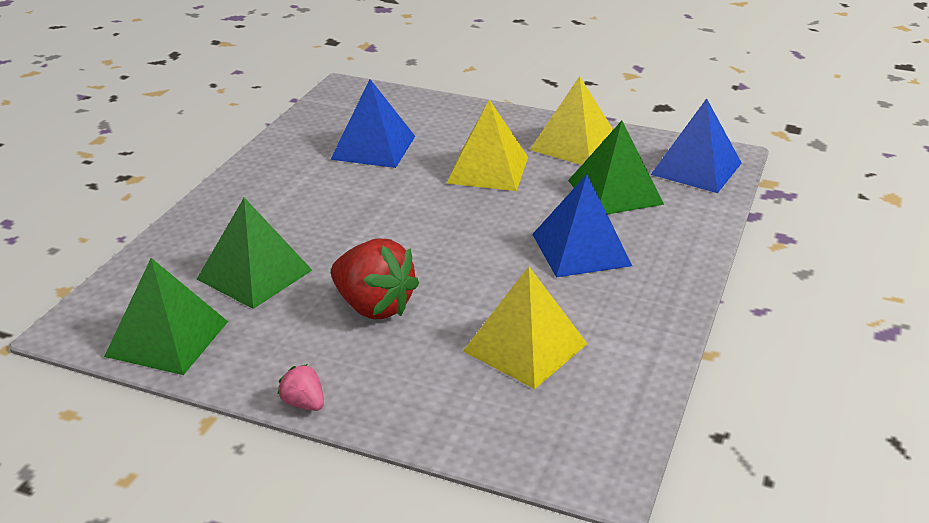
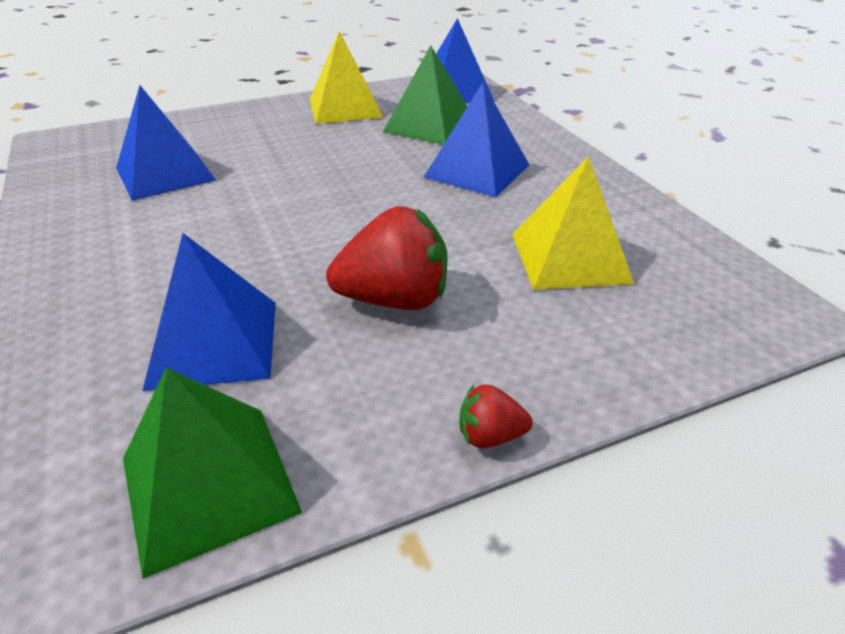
camera: 45 degrees left, 5 degrees up
green pyramid [197,197,312,309] -> blue pyramid [142,233,276,391]
pink strawberry [277,364,324,411] -> red strawberry [459,384,533,448]
yellow pyramid [447,100,528,191] -> none

